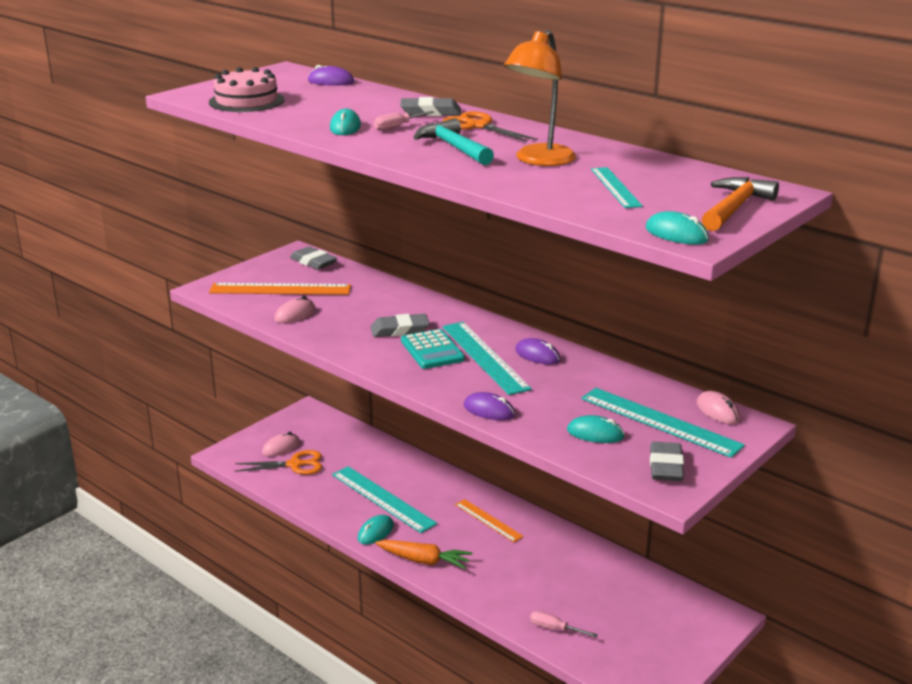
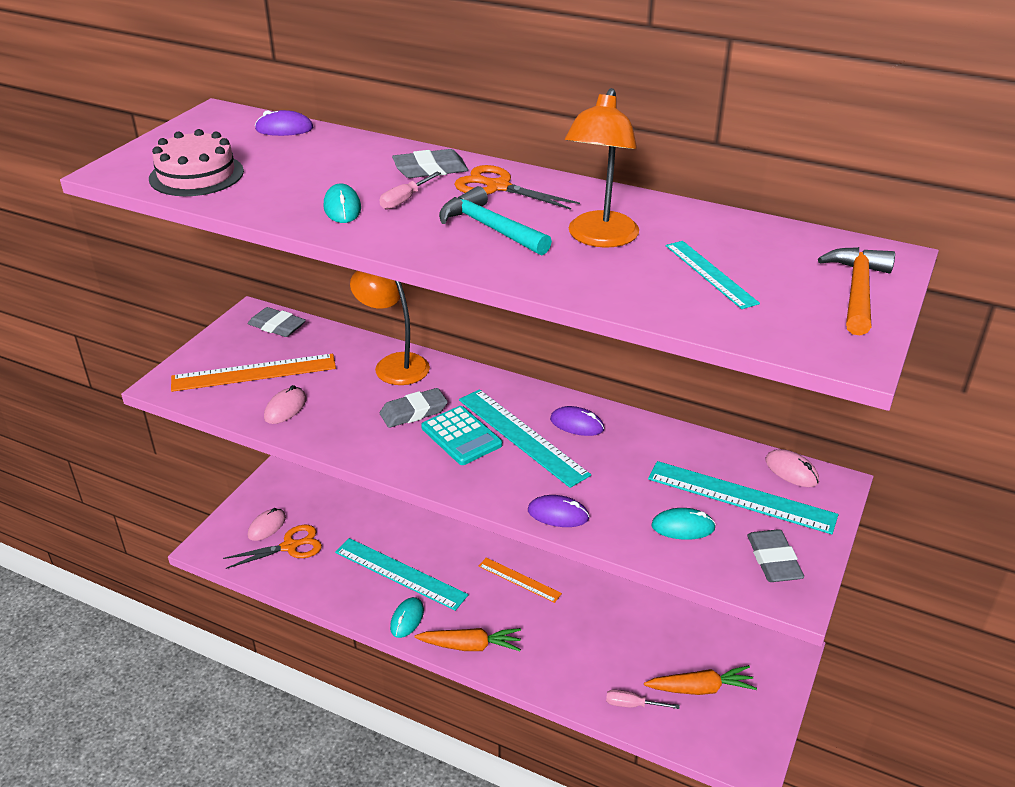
camera: 15 degrees left, 10 degrees up
turquoise mouse [646,211,709,245] -> none
none -> orange lamp [350,271,430,385]
none -> orange carrot [644,665,757,695]

